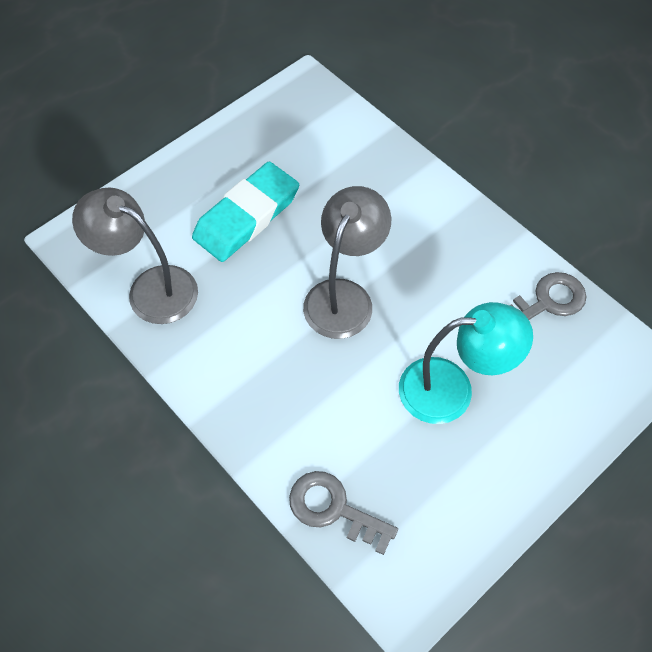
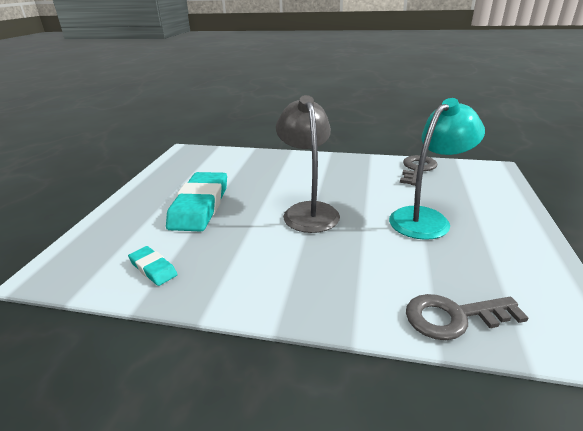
camera: 35 degrees left, 30 degrees down
grey lamp [72,188,198,324] -> turquoise eraser [128,246,178,286]

